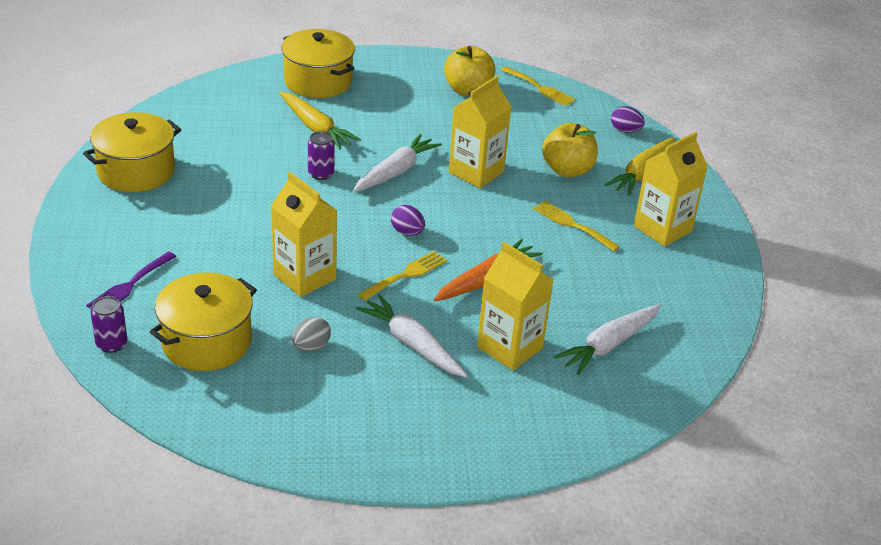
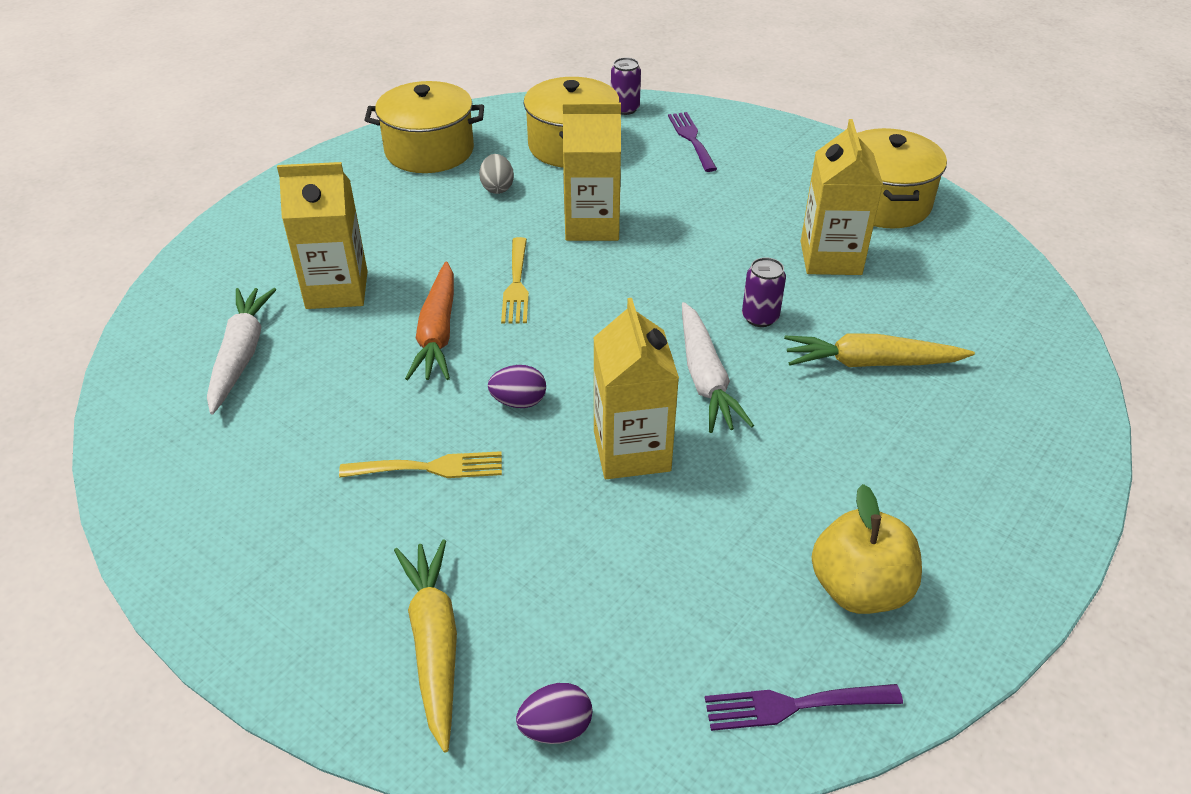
camera: 135 degrees right, 5 degrees up
yellow pot [281,29,355,98] -> yellow pot moved to [364,81,484,173]
white carrot [356,294,468,378] -> none
purple egg [391,205,425,236] -> purple egg moved to [488,365,546,408]
yellow fork [501,66,576,106] -> purple fork [705,684,903,731]
yellow apple [542,123,598,177] -> none
yellow carton [634,132,708,247] -> yellow carton moved to [801,119,883,275]

